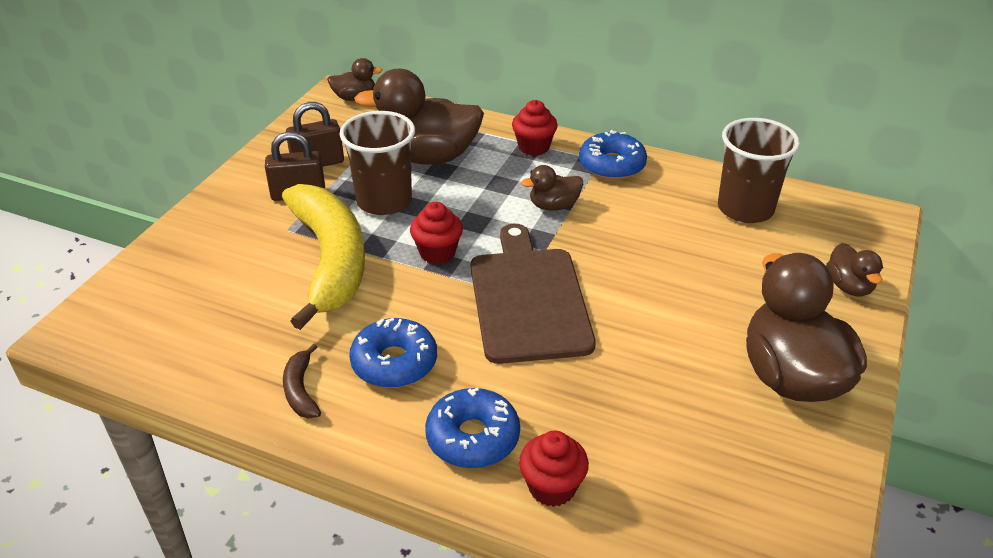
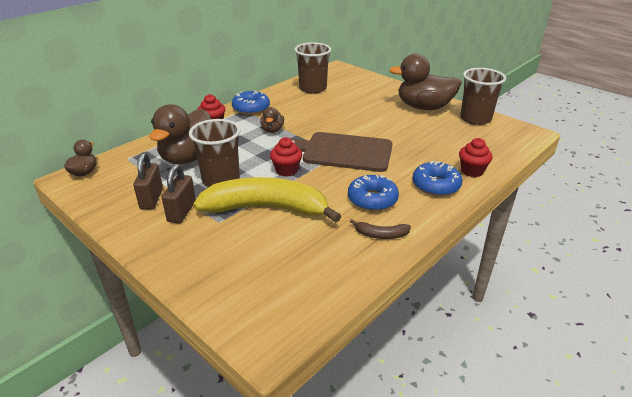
camera: 70 degrees left, 5 degrees down
brown duck [826,243,883,296] -> none
none -> brown cup [460,68,506,125]

